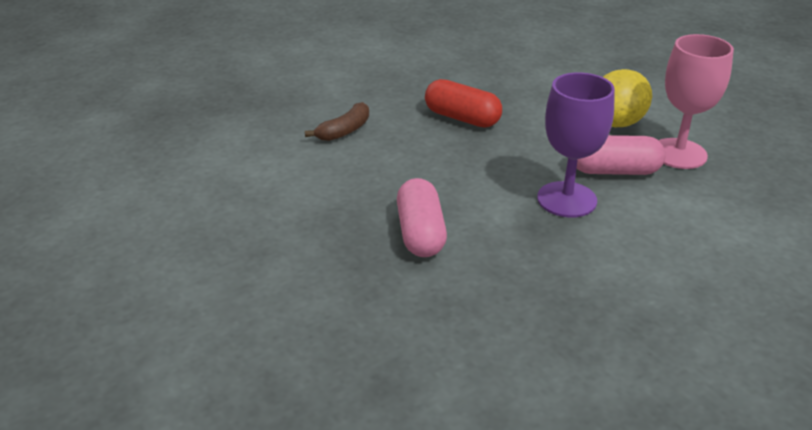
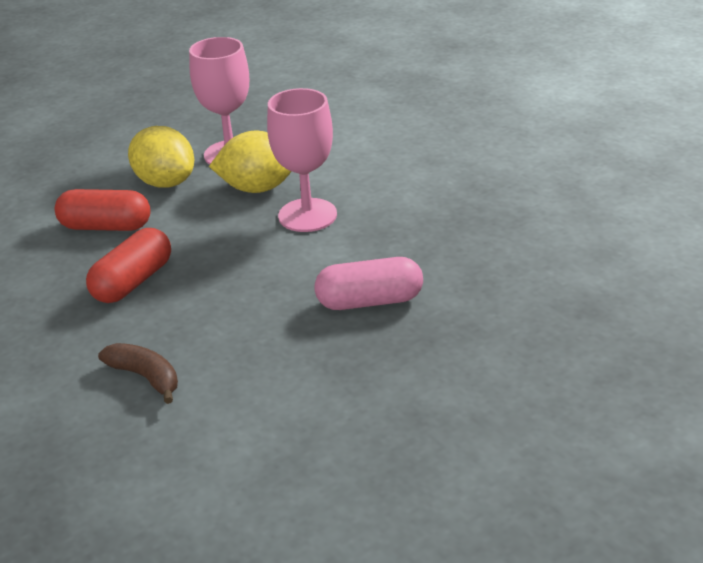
camera: 90 degrees left, 0 degrees up
purple goblet [537,72,615,218] -> pink goblet [267,88,337,232]
pink capsule [577,135,666,175] -> yellow lemon [209,131,292,193]
none -> red capsule [55,189,150,231]

